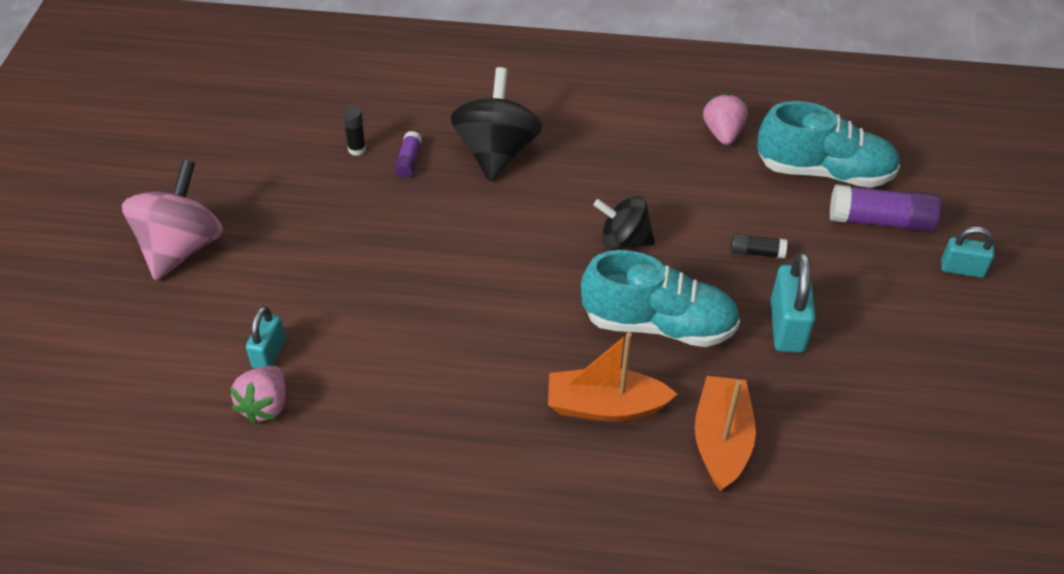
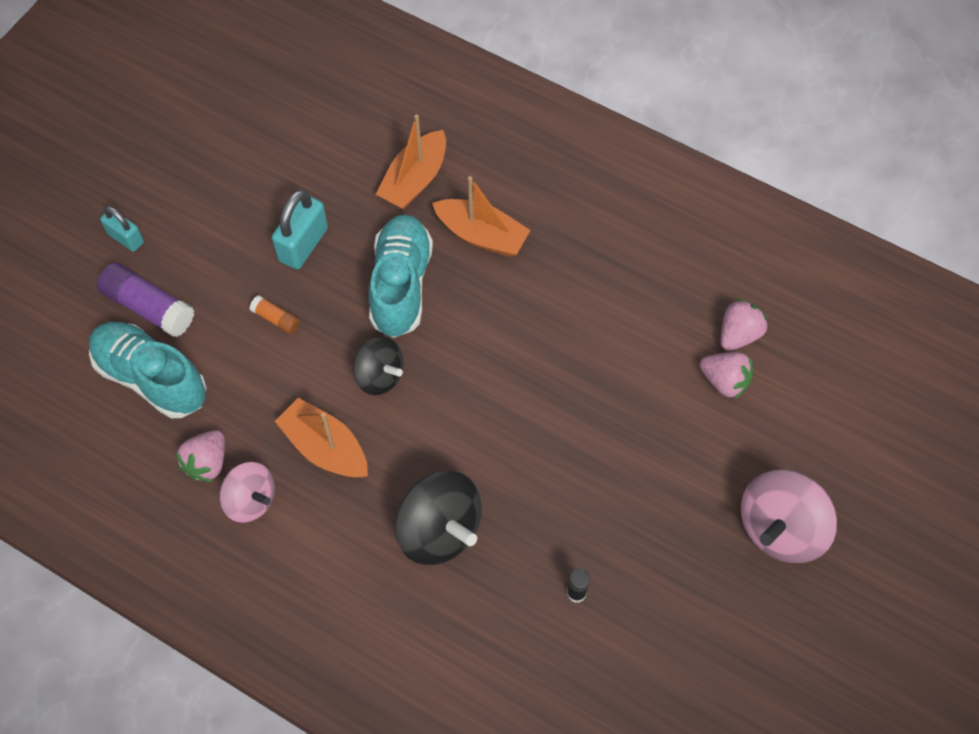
camera: 155 degrees left, 15 degrees up
turquoise padlock [246,306,286,369] -> pink strawberry [700,352,753,399]
purple glue stick [394,131,422,178] -> none
black spinning top [450,67,542,181] -> black spinning top turned 75 degrees counterclockwise [395,471,482,565]
turquoise shoe [581,250,740,347] -> turquoise shoe turned 60 degrees clockwise [369,214,433,338]
black glue stick [731,233,787,259] -> orange glue stick [250,295,300,334]
none -> pink spinning top [219,462,275,523]
none -> orange boat [275,398,368,478]

